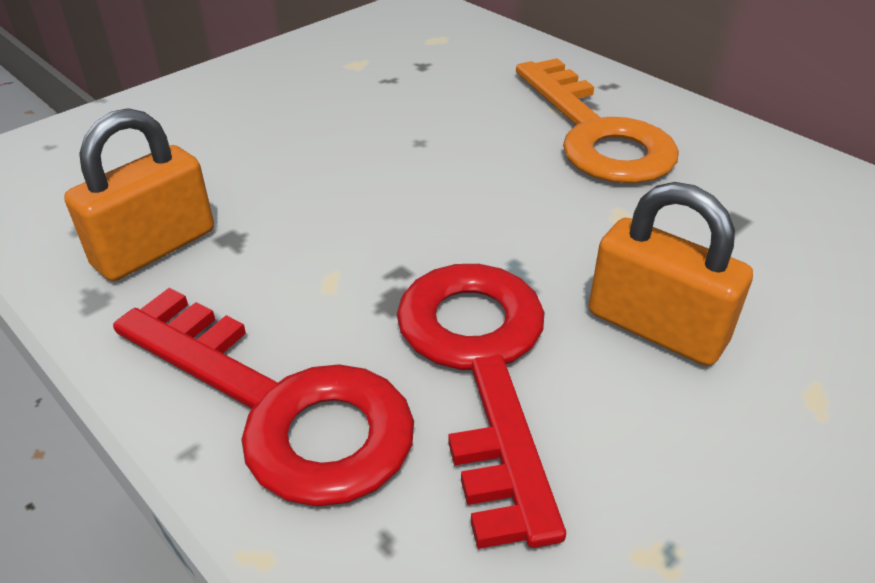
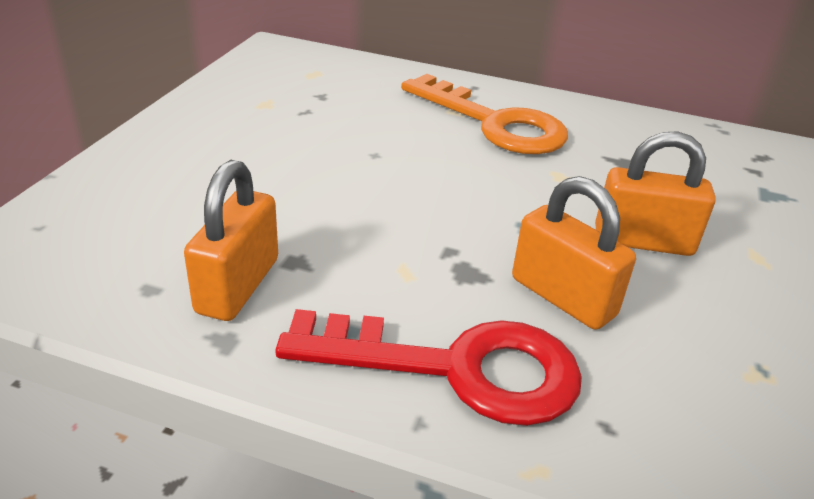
camera: 30 degrees left, 5 degrees down
red key [397,264,566,549] -> orange padlock [512,176,636,330]

